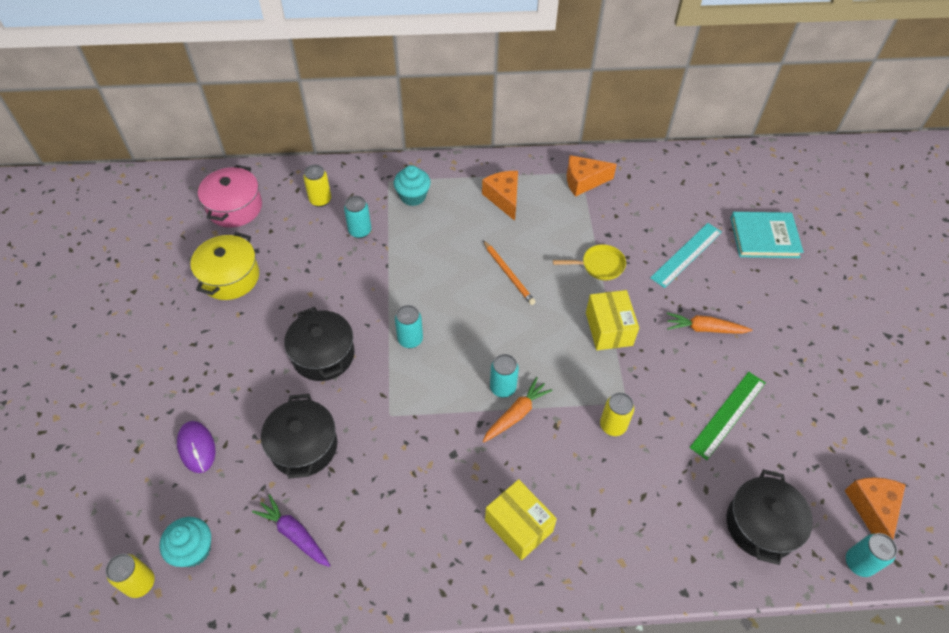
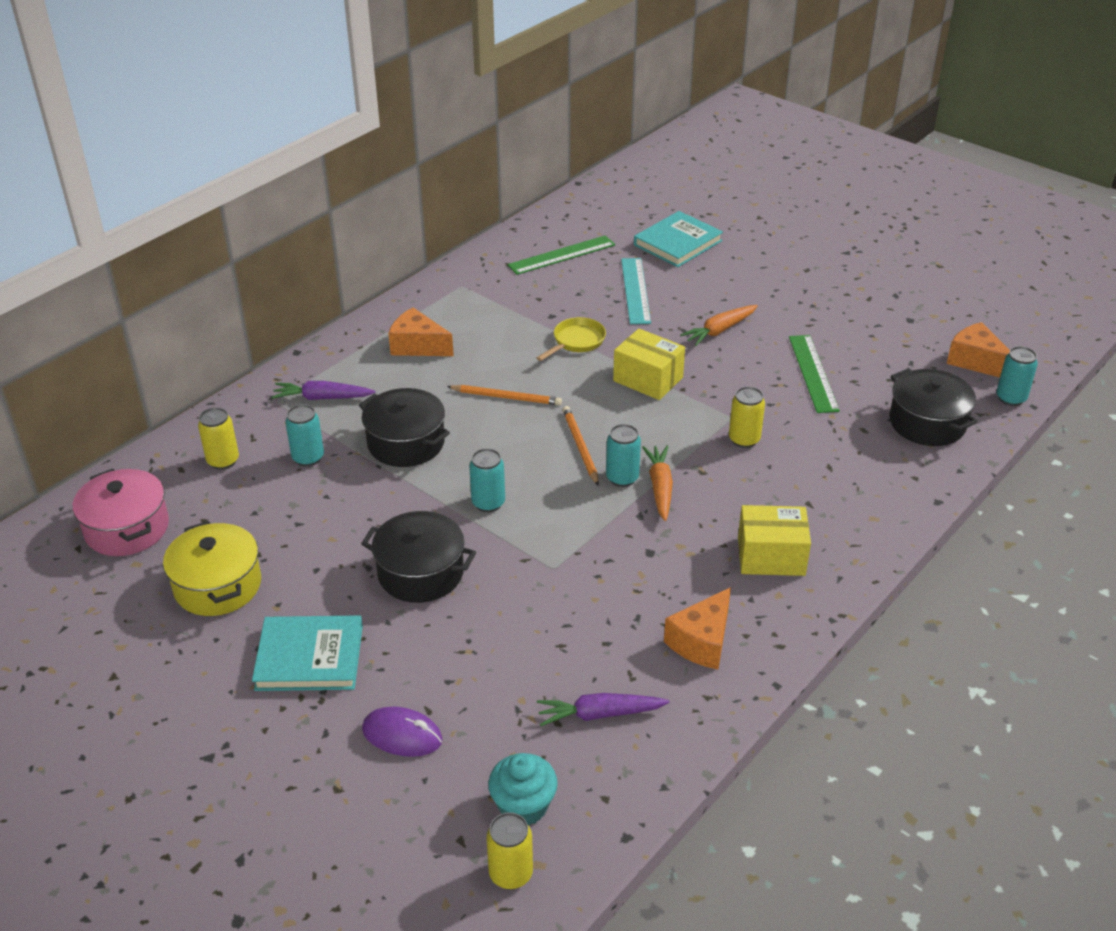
camera: 45 degrees left, 15 degrees down
black pot [261,394,337,479] -> black pot moved to [359,388,450,467]
turquoise cupcake [394,165,431,206] -> purple carrot [272,381,376,400]
orange cheese [567,155,617,197] -> orange cheese moved to [664,587,731,669]
none -> turquoise book [252,615,363,691]
none -> green ruler [508,235,615,275]
none -> orange pencil [562,406,599,486]

